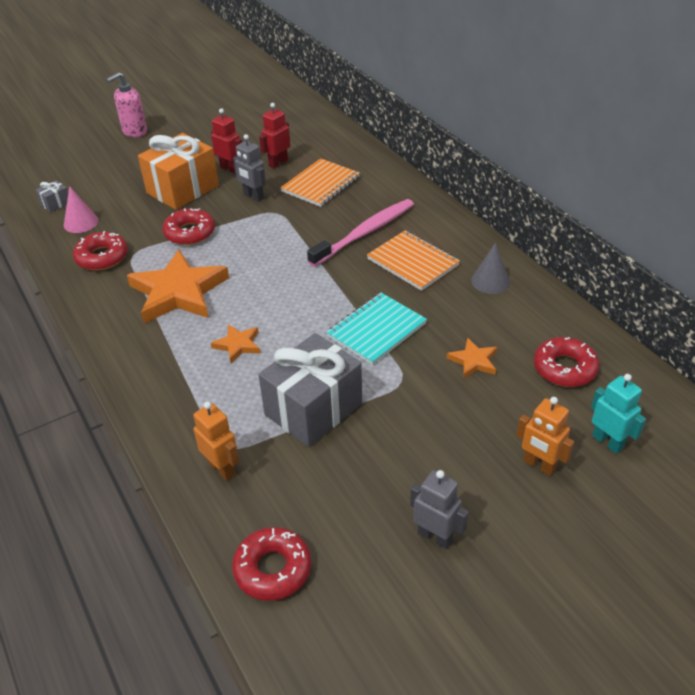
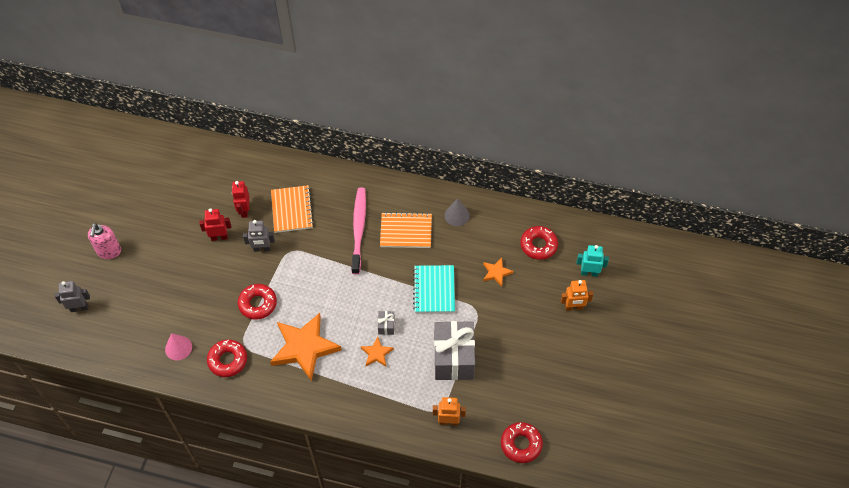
camera: 45 degrees left, 15 degrees up
grey gift [36,180,68,212] -> grey gift moved to [378,311,395,335]
orange gift [138,133,219,210] -> none
grey robot [410,470,469,549] -> grey robot moved to [55,281,90,312]

